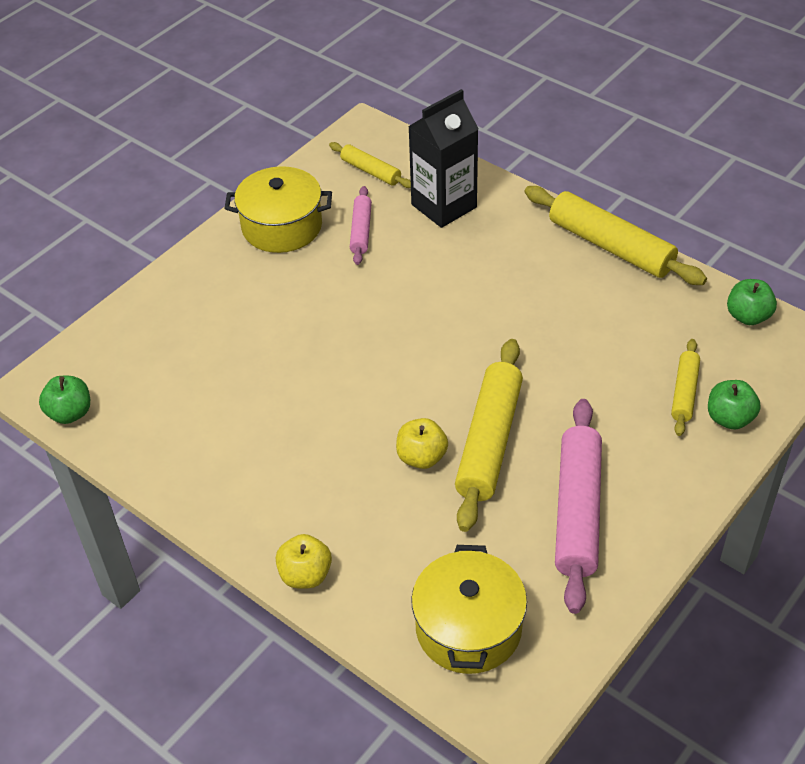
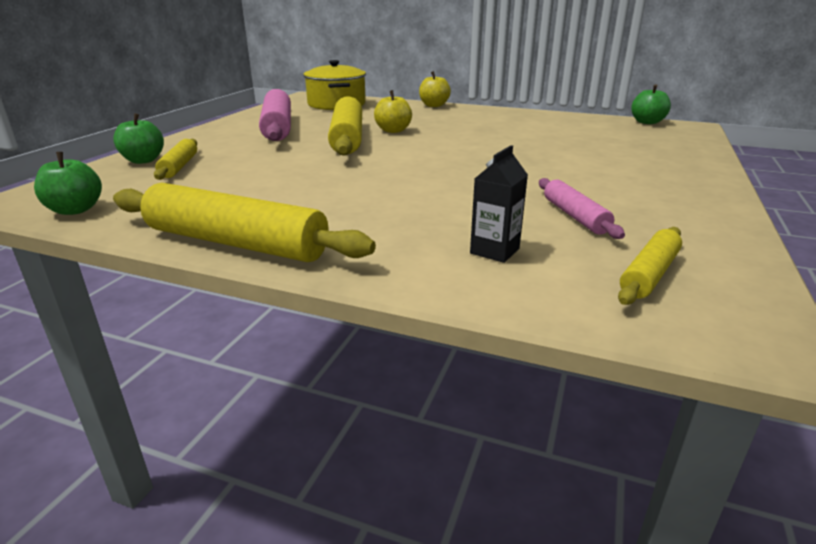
camera: 160 degrees right, 20 degrees down
yellow pot [224,166,332,253] -> none
yellow rolling pin [329,142,411,188] -> yellow rolling pin turned 75 degrees counterclockwise [618,227,682,305]
black carton [408,89,478,228] -> black carton [470,145,528,263], size x0.52

